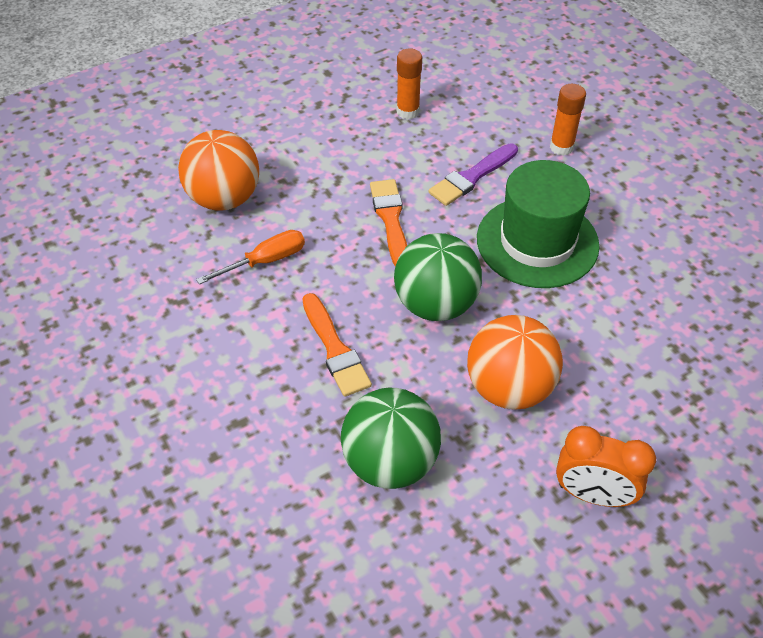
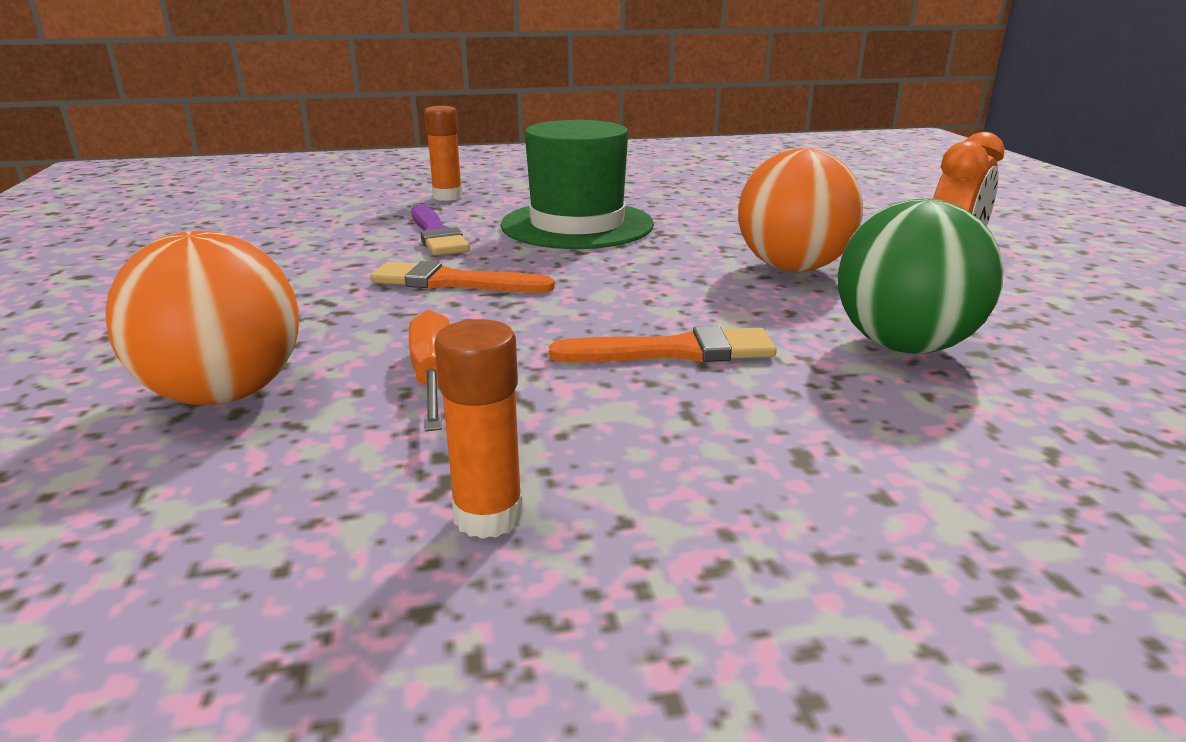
camera: 70 degrees left, 25 degrees down
green ball [394,233,482,321] -> none
orange glue stick [397,48,422,119] -> orange glue stick moved to [434,319,523,539]

